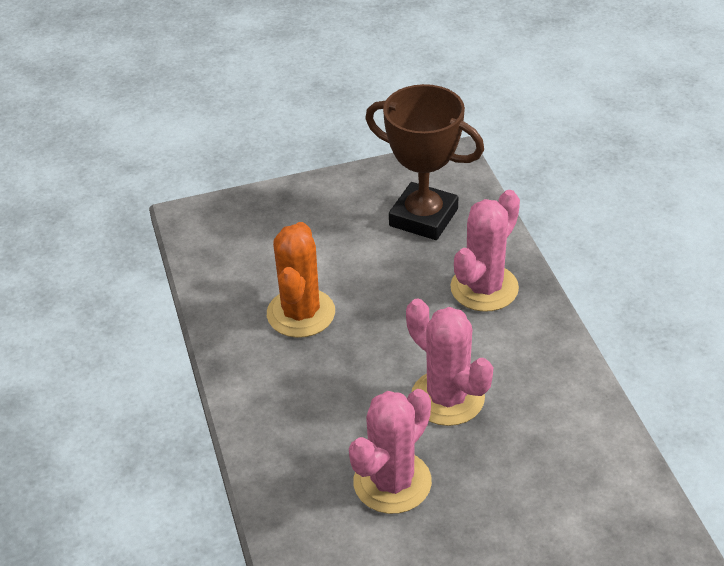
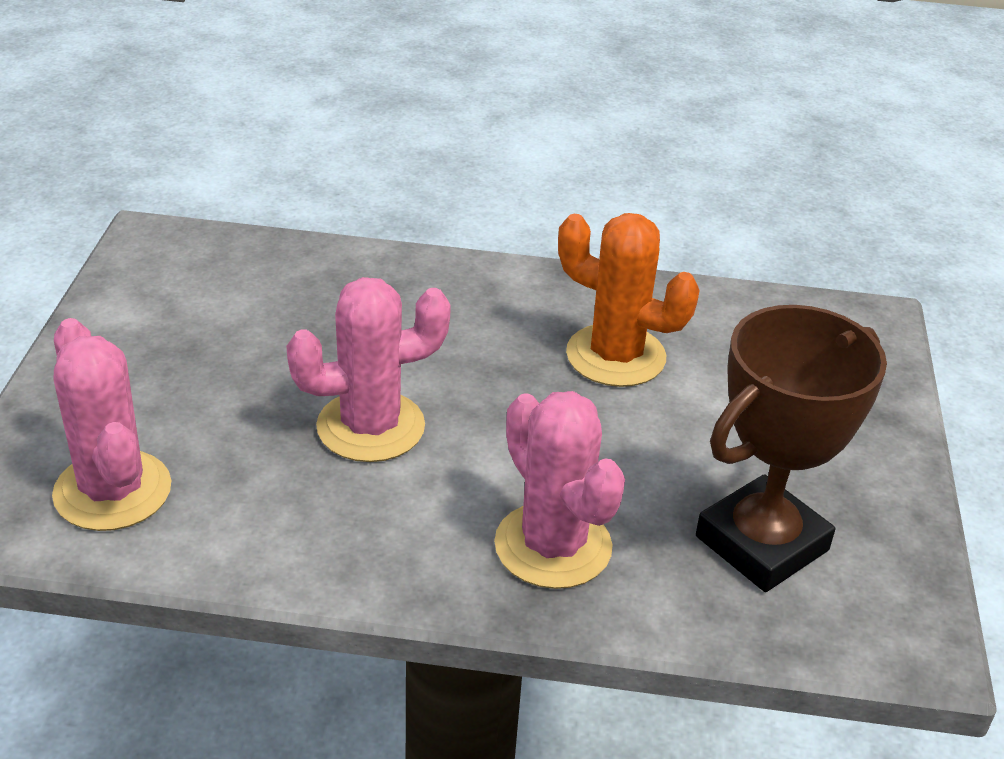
camera: 110 degrees right, 5 degrees down
pink cactus [349,389,432,514] -> pink cactus moved to [52,318,171,531]

